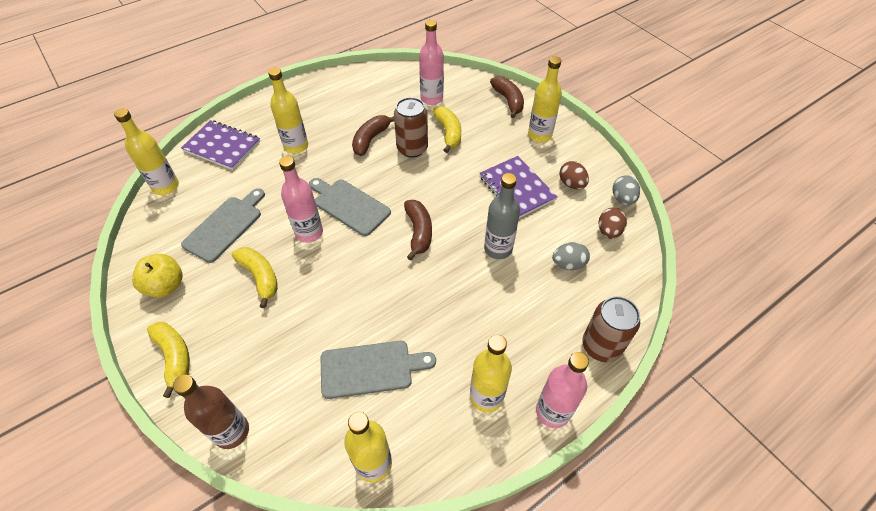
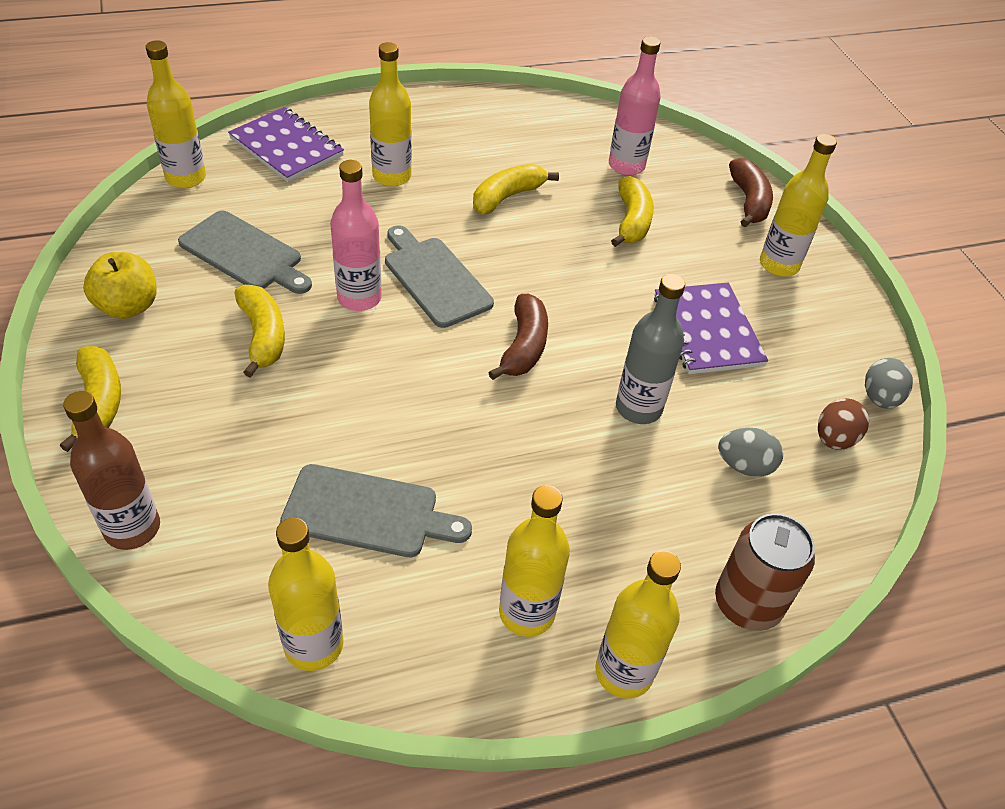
camera: 15 degrees right, 5 degrees down
grey cutting board [181,188,265,263] -> grey cutting board turned 75 degrees clockwise [178,211,312,294]
brown banana [352,115,394,156] -> yellow banana [473,164,559,214]
brown can [394,97,428,158] -> none
pink bottle [536,352,589,428] -> yellow bottle [595,550,681,699]
brown egg [559,161,589,190] -> none

